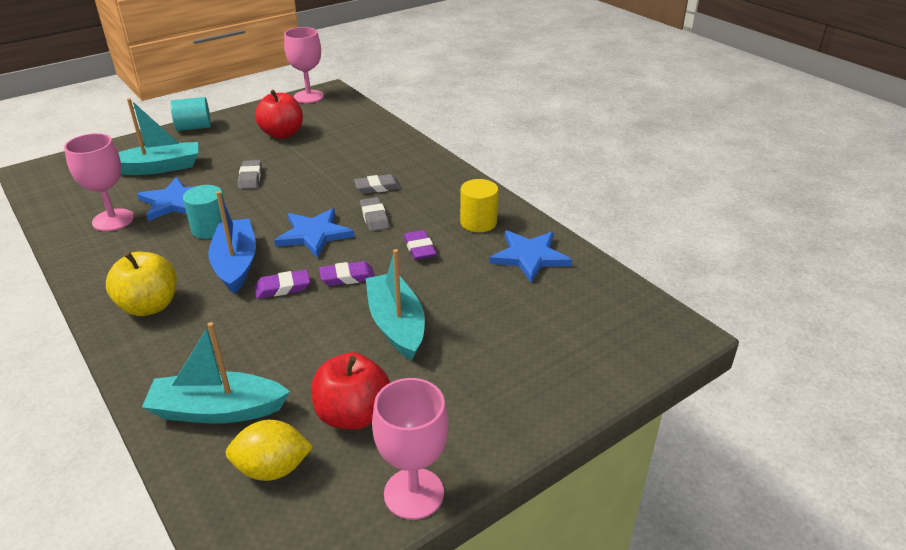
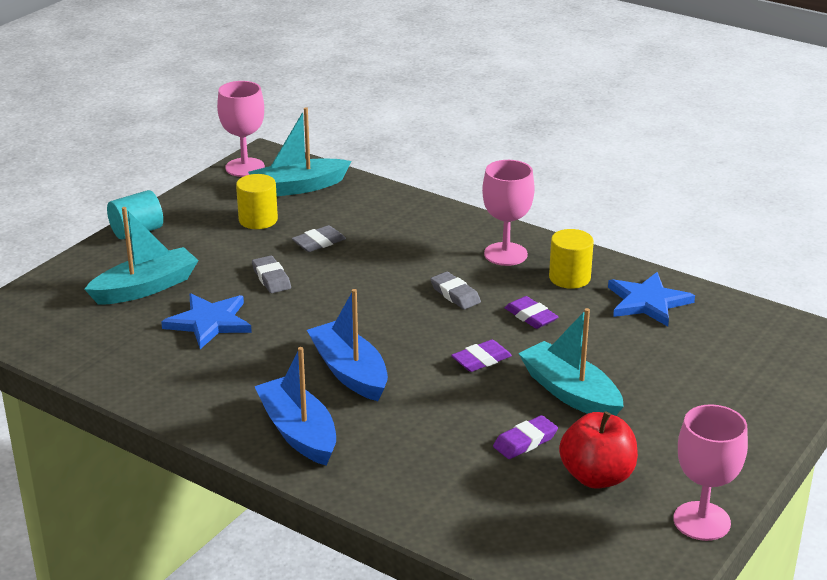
camera: 20 degrees left, 5 degrees down
pink goblet [64,133,134,231] -> pink goblet moved to [482,160,535,266]
yellow apple [106,252,177,316] -> blue boat [254,347,336,465]
turquoise boat [142,322,290,424] -> turquoise boat moved to [248,107,351,196]
turquoise cylinder [183,185,225,239] -> none
yellow lemon [226,420,313,481] -> none
red apple [255,90,303,139] -> yellow cylinder [236,174,278,229]
purple eraser [255,270,310,299] -> purple eraser moved to [493,415,558,459]
blue star [274,208,354,258] -> none
grey eraser [354,174,401,194] -> grey eraser moved to [292,225,346,252]

